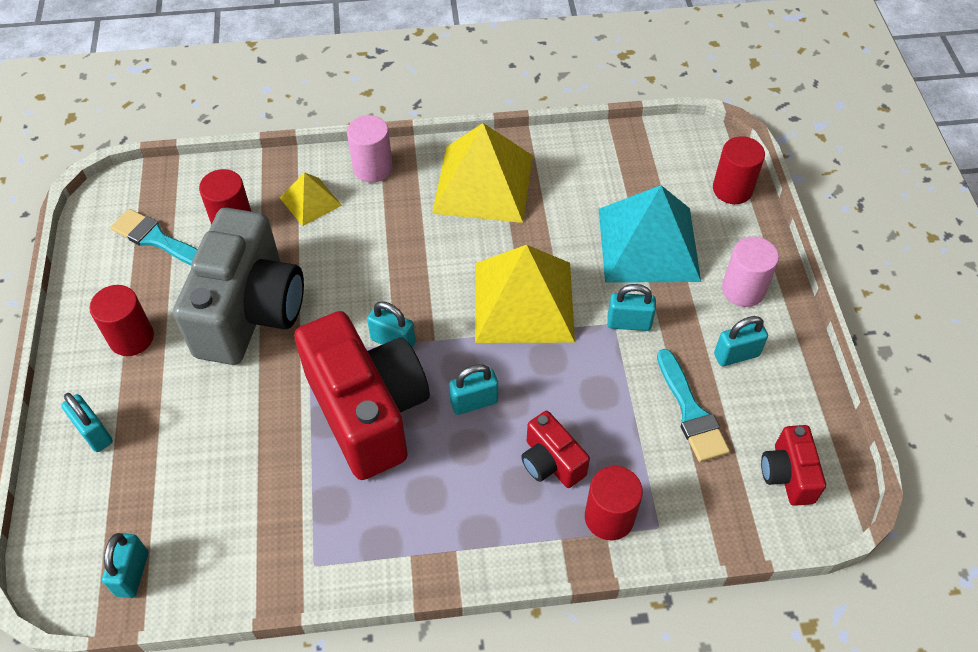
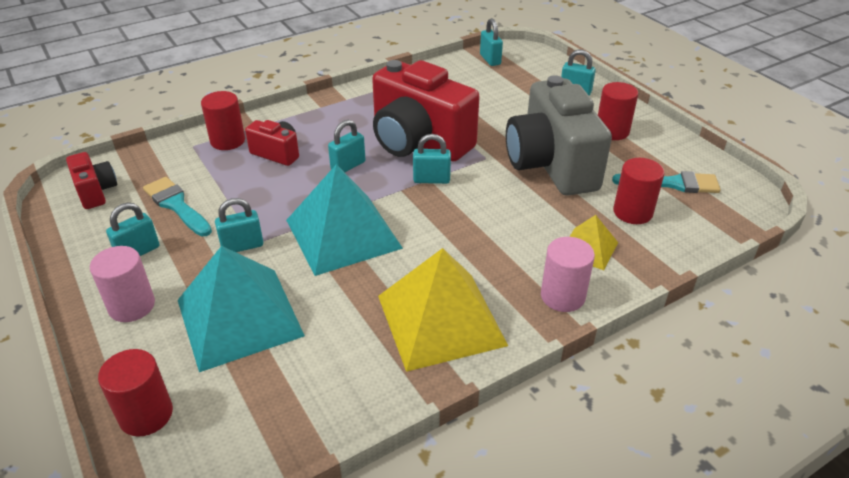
camera: 155 degrees right, 15 degrees down
yellow pyramid [475,245,575,343] -> turquoise pyramid [286,164,403,276]

